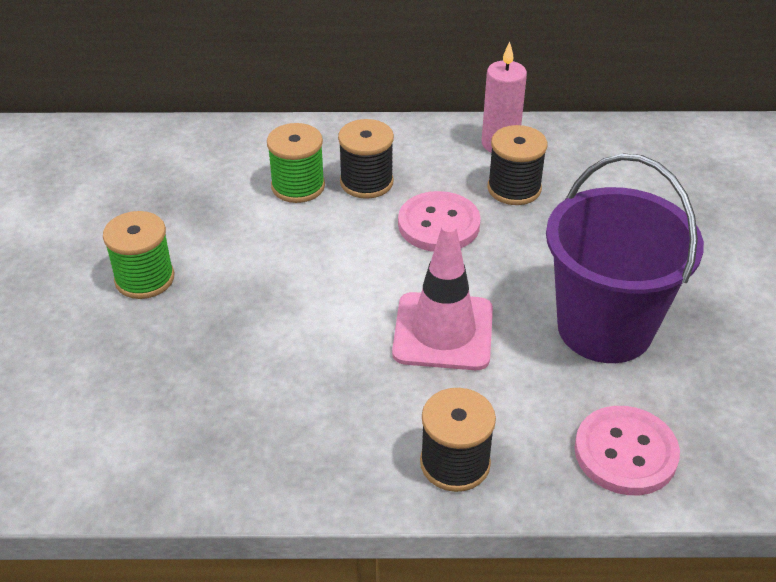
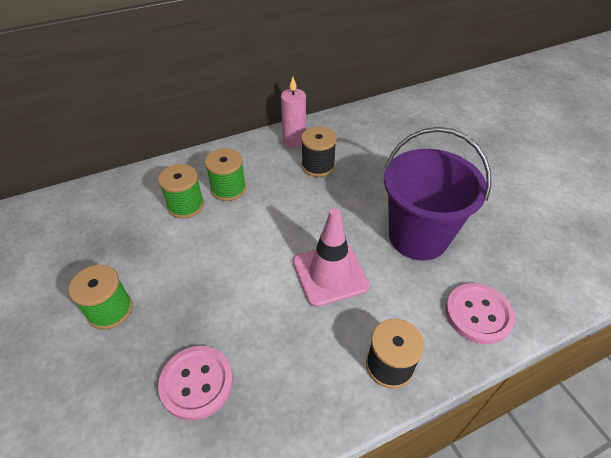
camera: 25 degrees left, 5 degrees up
black spool [338,119,394,199] -> green spool [205,148,246,201]
pink button [398,191,481,252] -> pink button moved to [158,346,233,421]

